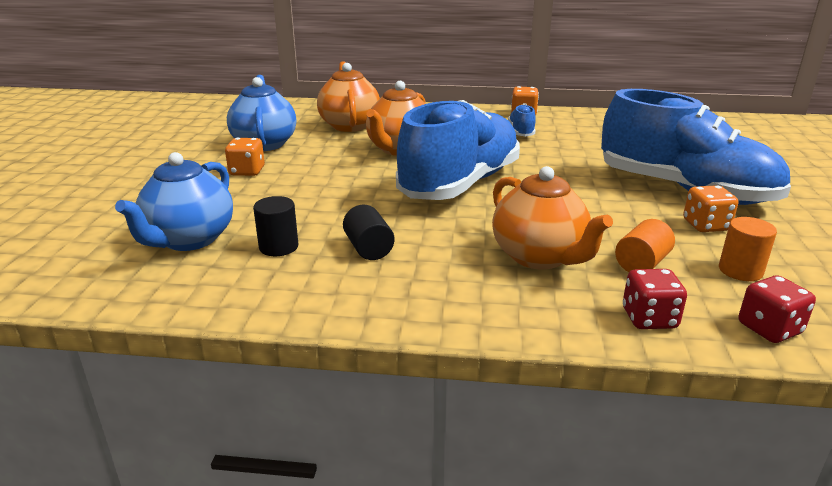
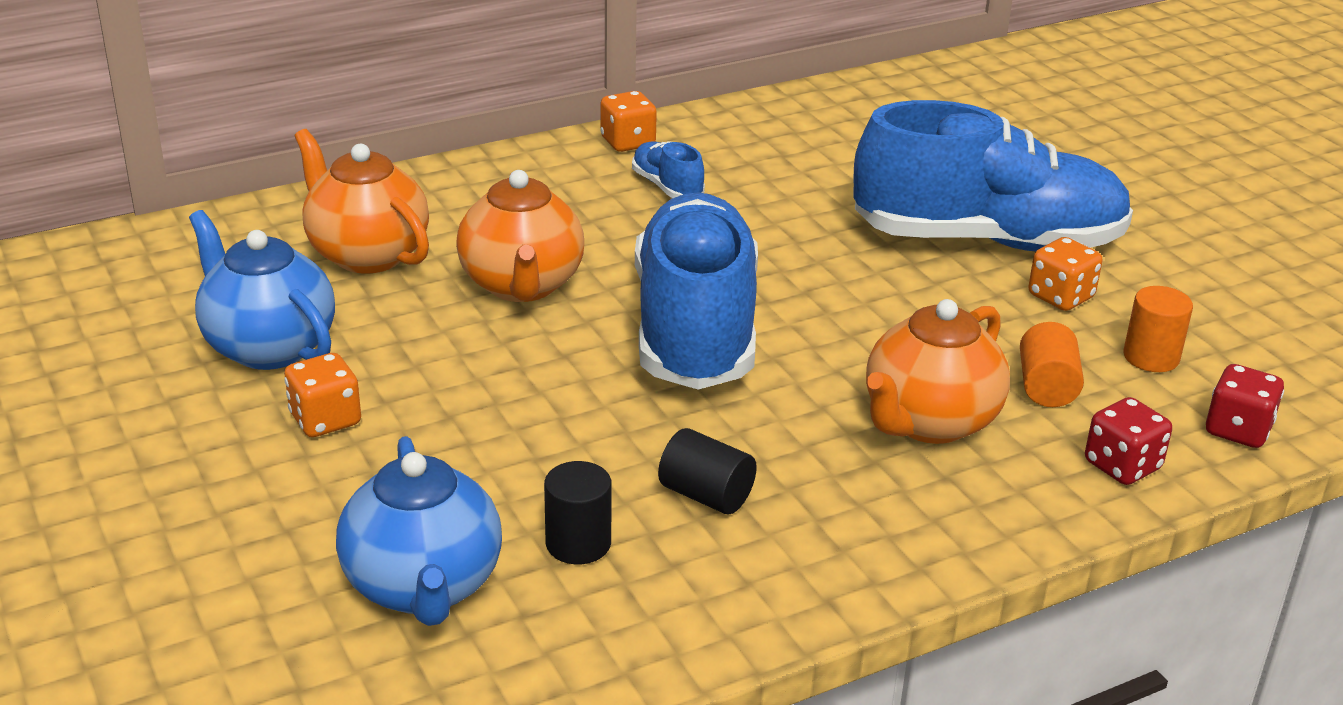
camera: 35 degrees left, 5 degrees up
orange teapot [492,166,613,269] -> orange teapot turned 105 degrees clockwise [866,299,1010,444]

